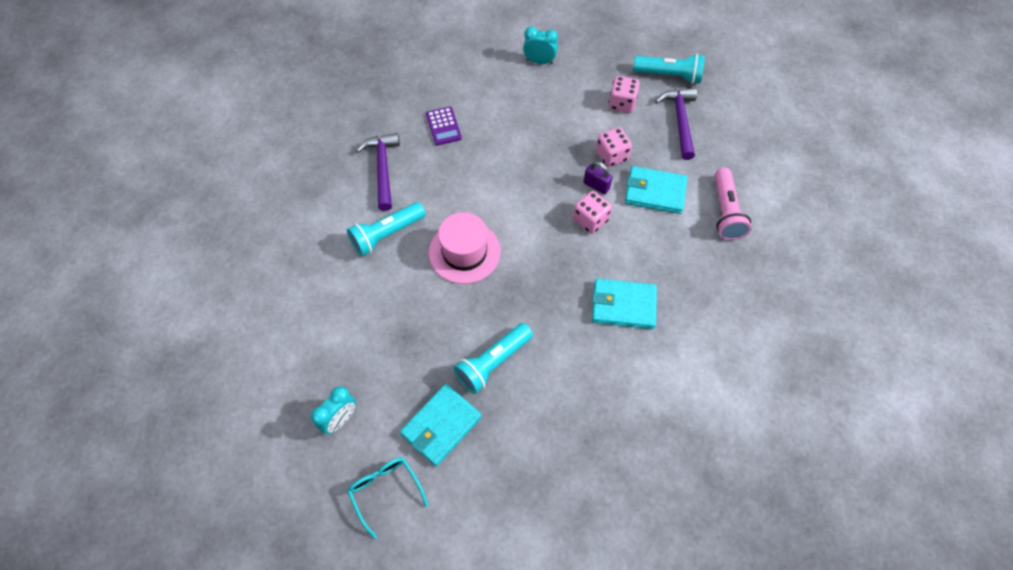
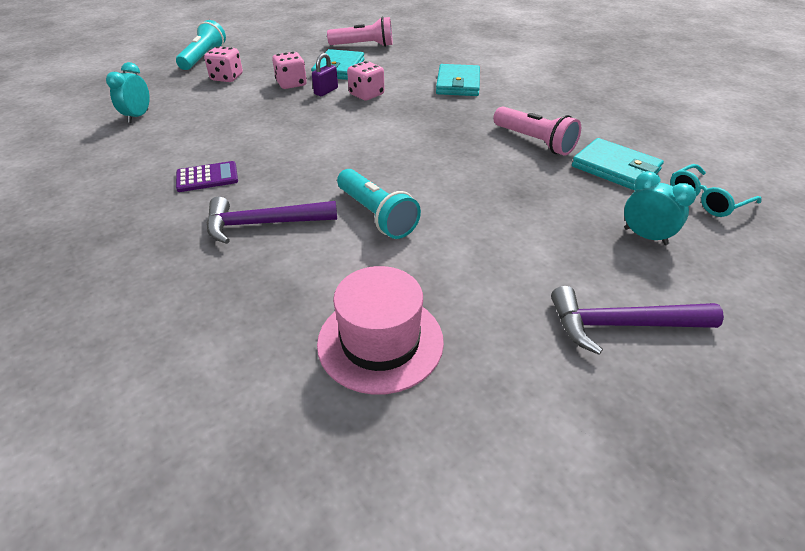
camera: 90 degrees left, 20 degrees down
pink hat [429,212,501,284] -> pink hat moved to [317,266,444,395]
turquoise flashlight [454,323,533,394] -> pink flashlight [493,106,581,156]
purple hammer [655,88,697,160] -> purple hammer moved to [551,286,724,355]

